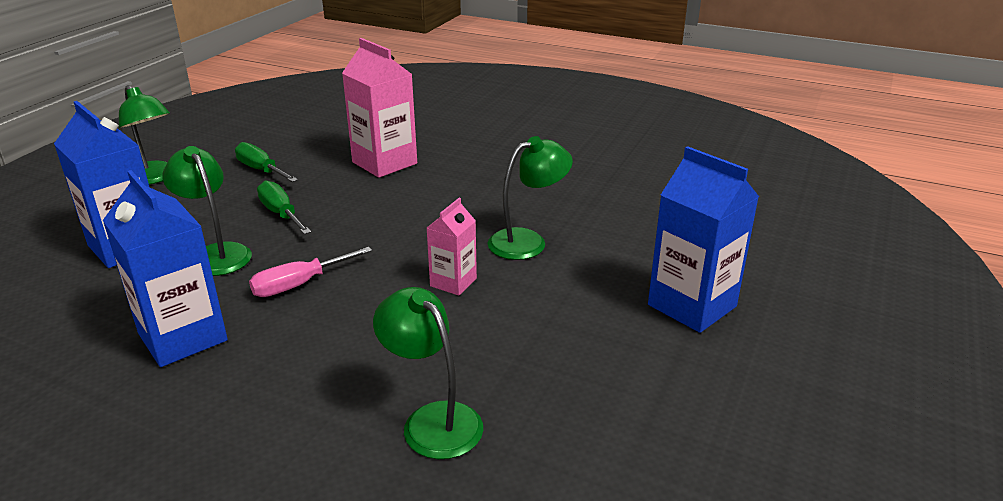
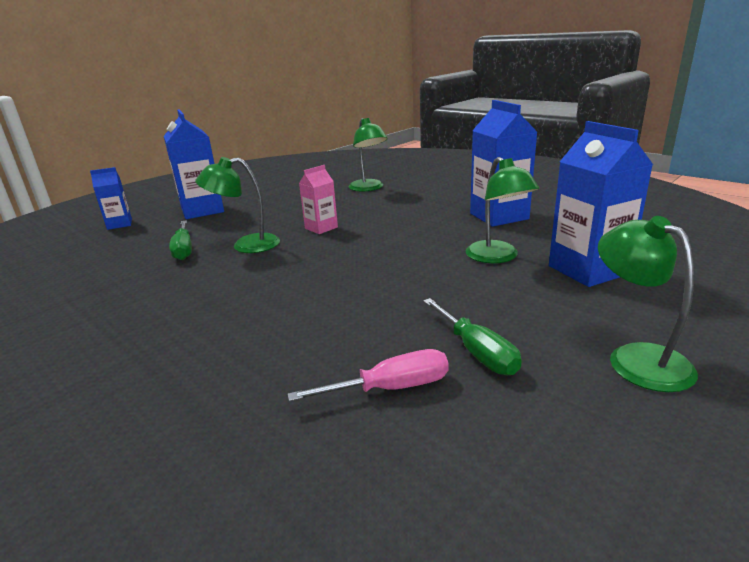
camera: 160 degrees left, 5 degrees down
pink screwdriver [249,247,372,297] -> pink screwdriver moved to [288,349,449,402]
green screwdriver [257,180,311,234] -> green screwdriver moved to [169,220,192,260]
pink carton [342,38,417,178] -> none
none -> blue carton [90,167,132,230]

